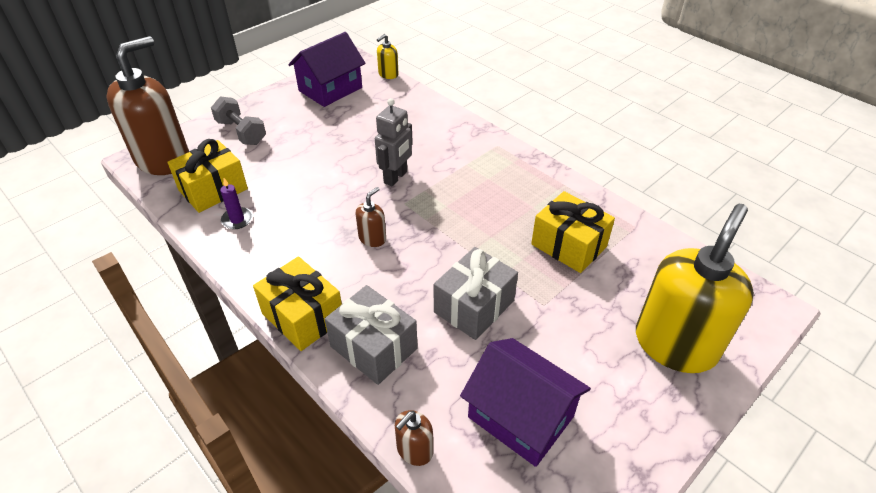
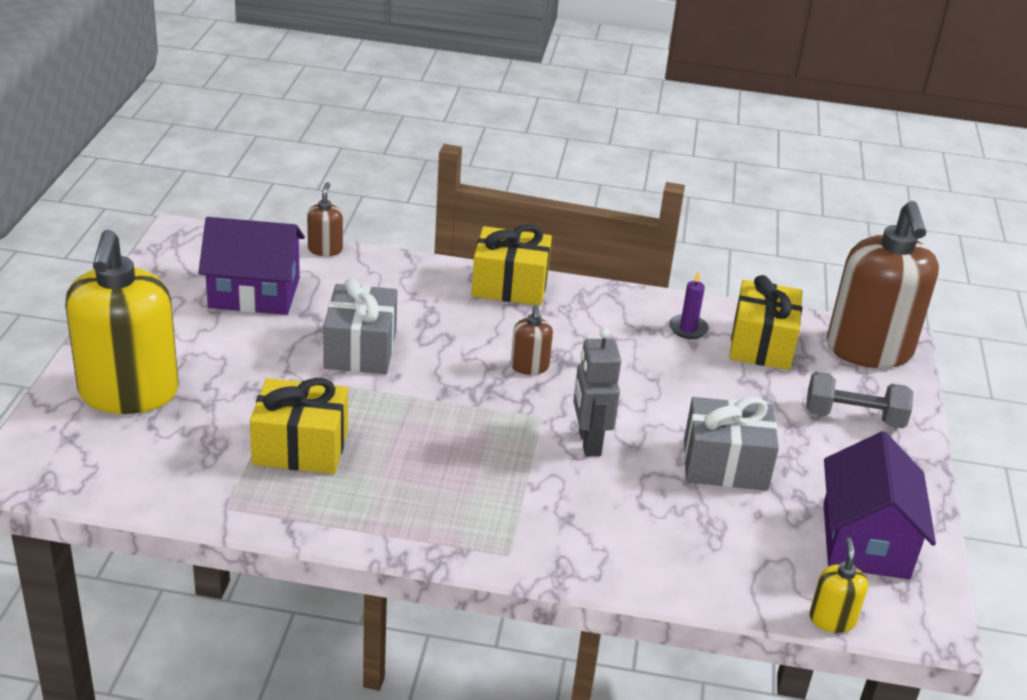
camera: 140 degrees right, 10 degrees down
grey gift [325,285,418,385] -> grey gift moved to [684,396,779,491]

